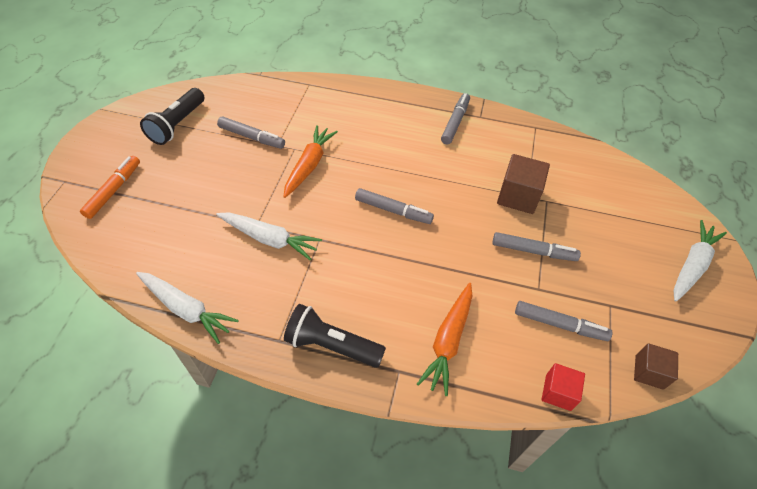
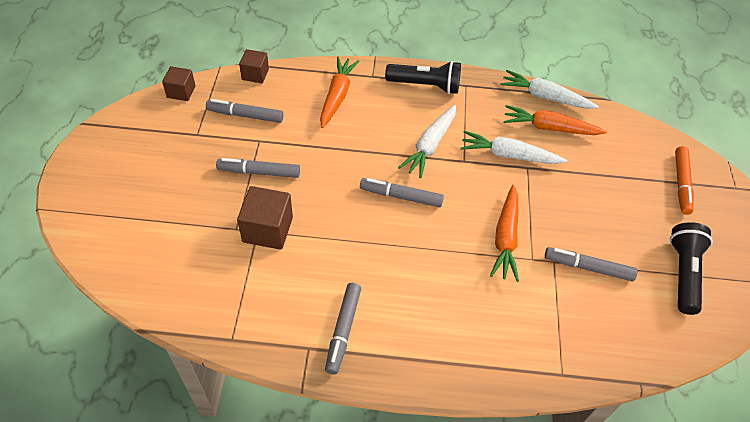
camera: 170 degrees right, 0 degrees up
red cube [541,363,585,411] -> brown cube [239,49,269,83]
white carrot [673,220,727,302] -> white carrot moved to [398,105,456,178]
none -> orange carrot [504,105,607,135]

